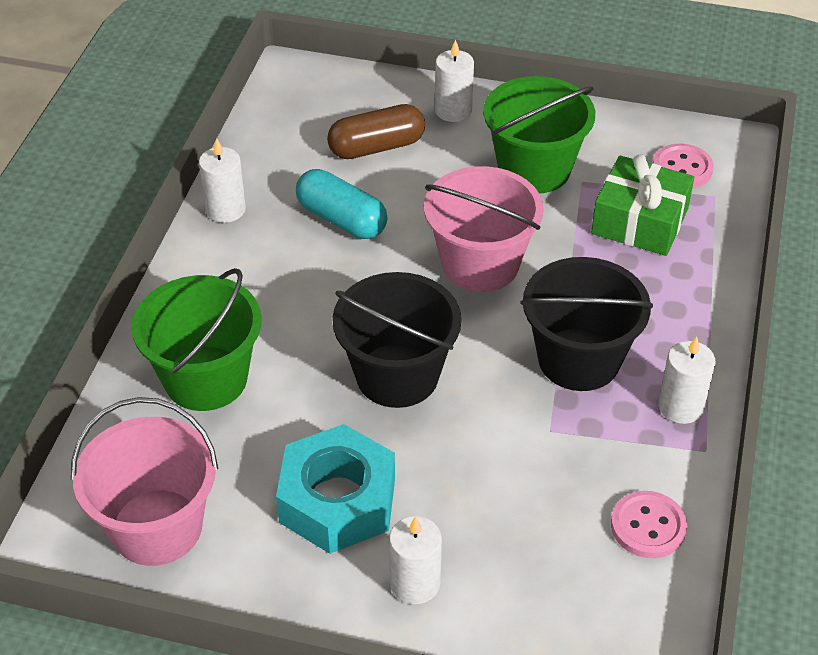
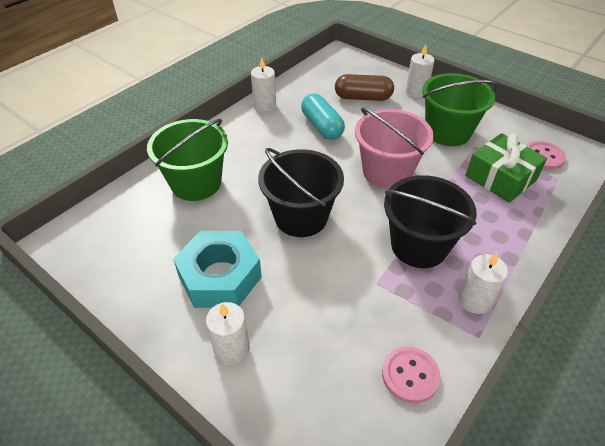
camera: 25 degrees right, 0 degrees up
pink bucket [71,397,218,566] -> none

